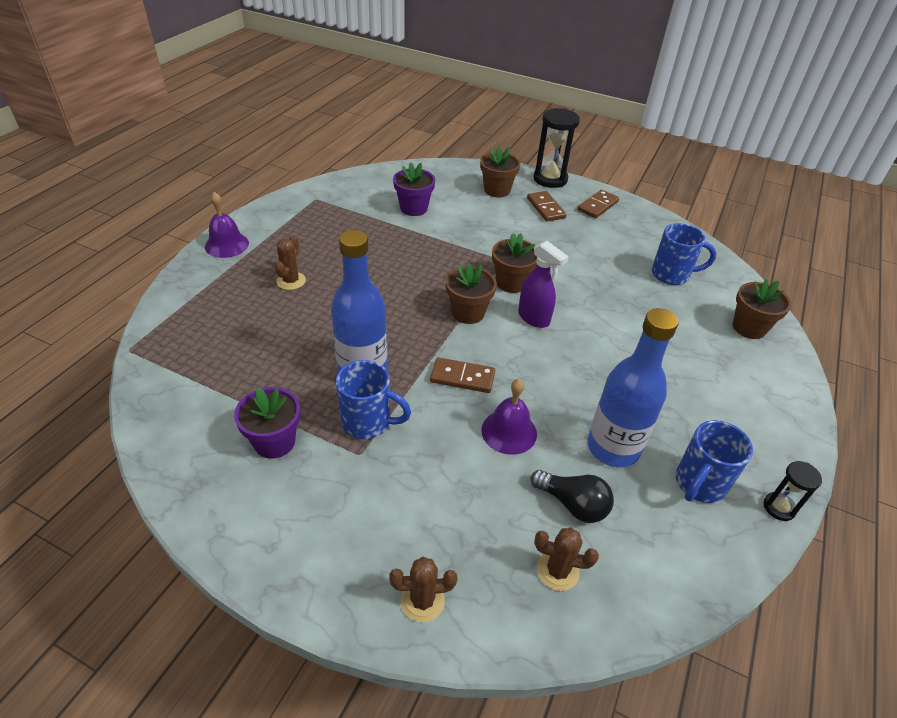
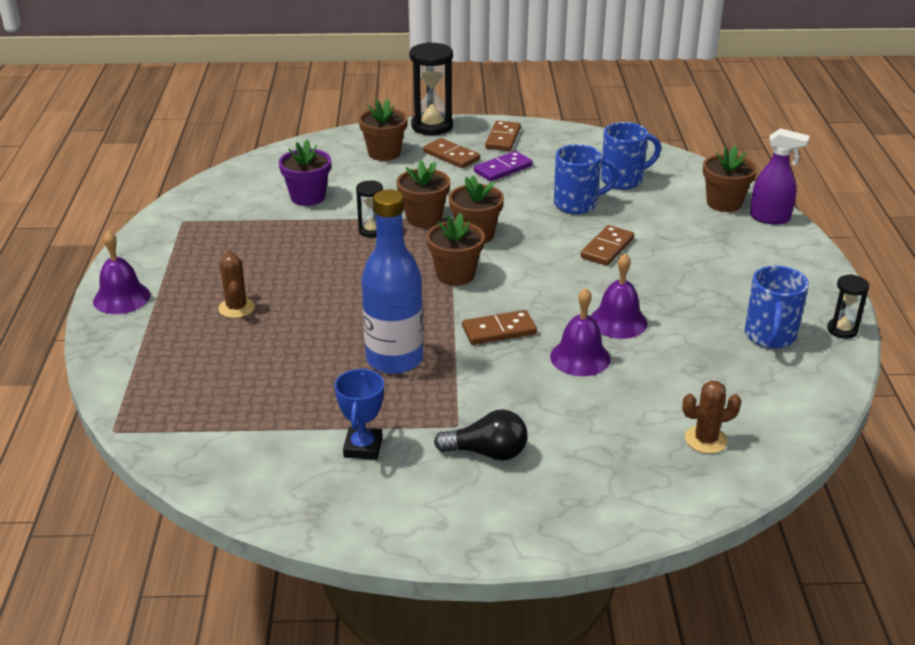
camera: 25 degrees left, 10 degrees down
purple flower pot [234,387,300,459] -> blue trophy [334,368,384,460]
blue mug [336,360,411,439] -> blue mug moved to [554,144,619,214]
brown cactus [389,557,458,622] -> none
purple spray bottle [518,241,569,328] -> purple spray bottle moved to [750,128,810,225]
black light bulb [531,470,614,523] -> black light bulb moved to [434,409,528,461]
blue bottle [587,308,678,467] -> none
none -> black hourglass [356,180,383,237]
none -> brown flower pot [396,161,450,228]
none -> purple domino [474,151,533,181]
none -> brown domino [581,225,634,266]
none -> purple bell [590,253,647,339]

